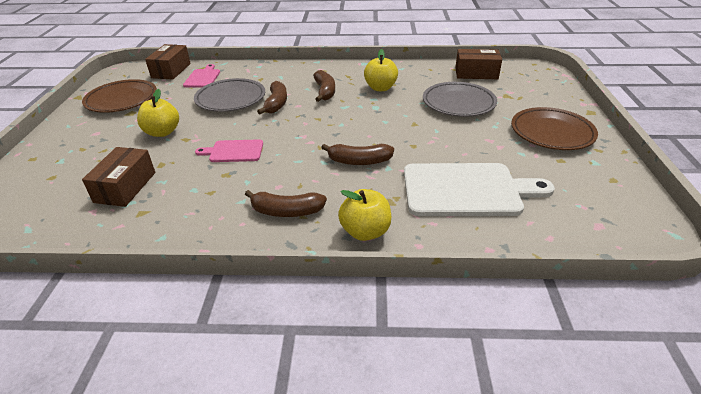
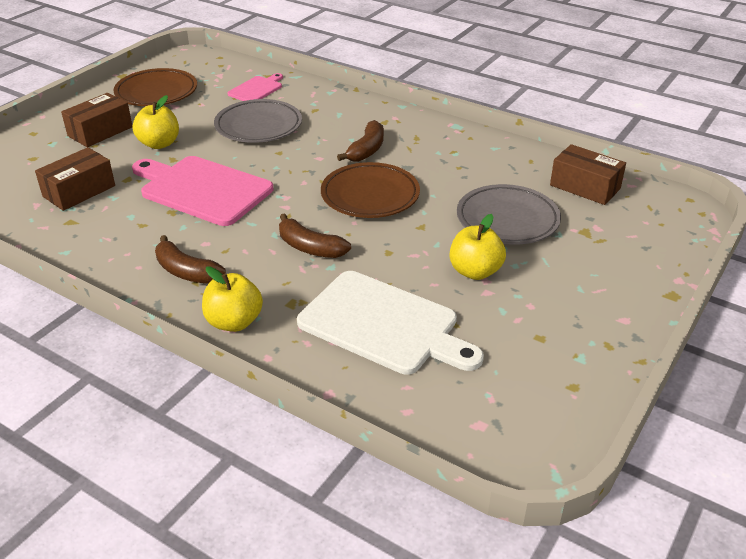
camera: 30 degrees right, 0 degrees up
brown box [145,44,191,80] -> brown box moved to [61,93,132,147]
pink cutting board [195,139,263,162] -> pink cutting board [132,156,273,226], size x1.94
brown banana [257,81,287,114] -> none
yellow apple [364,49,398,91] -> yellow apple moved to [450,214,506,280]
brown plate [511,107,598,150] -> brown plate moved to [321,162,420,218]

